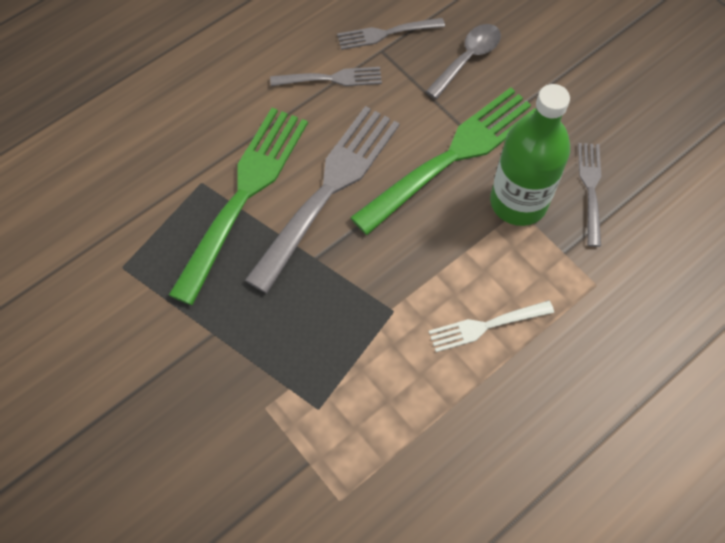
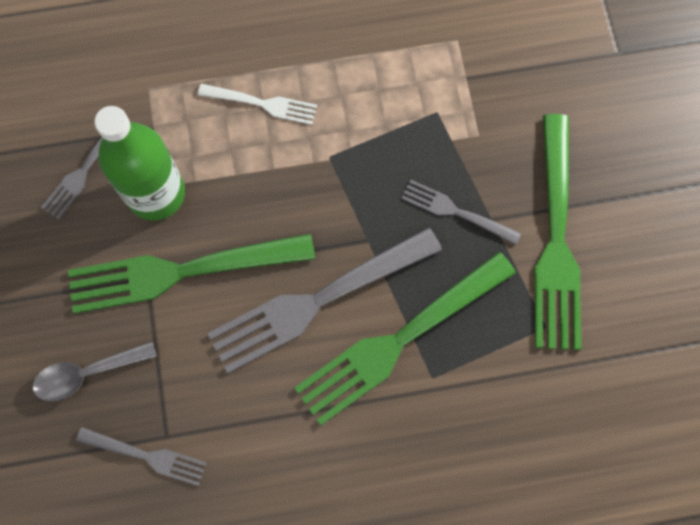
camera: 150 degrees left, 10 degrees up
grey fork [270,67,382,86] -> grey fork moved to [401,179,521,245]
none -> green fork [534,114,581,350]

